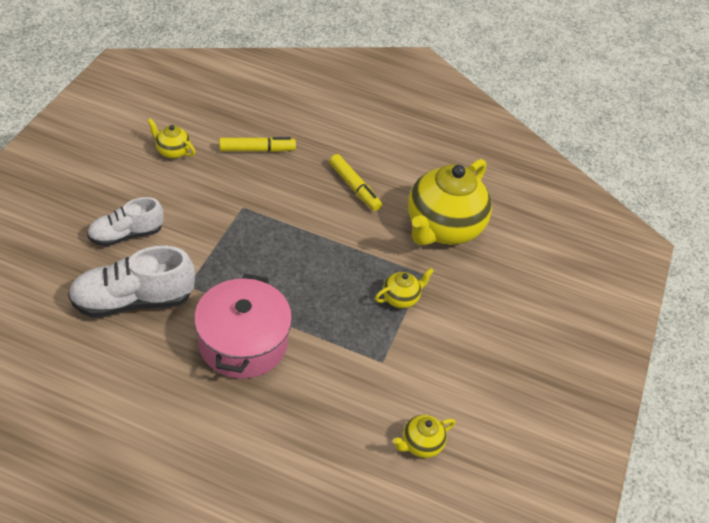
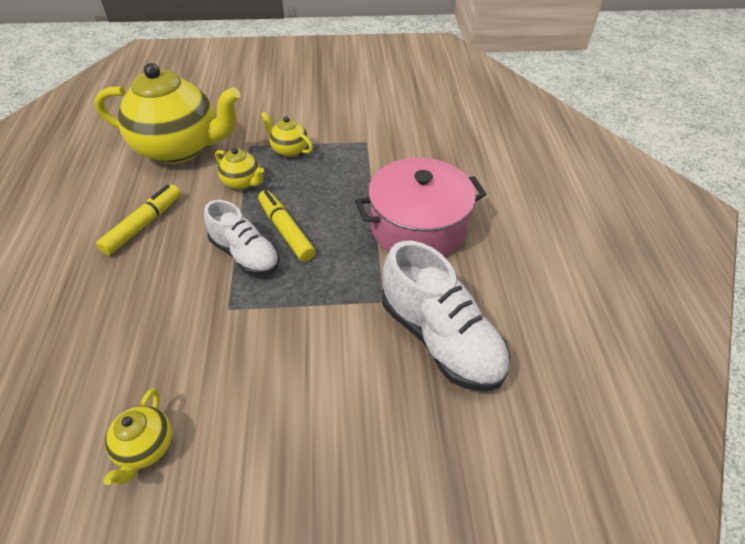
camera: 110 degrees left, 0 degrees up
white shoe [87,197,164,246] -> white shoe moved to [204,200,280,276]
yellow marker [219,137,296,152] -> yellow marker moved to [258,190,315,261]
yellow teapot [393,415,455,458] -> yellow teapot moved to [215,148,264,190]

